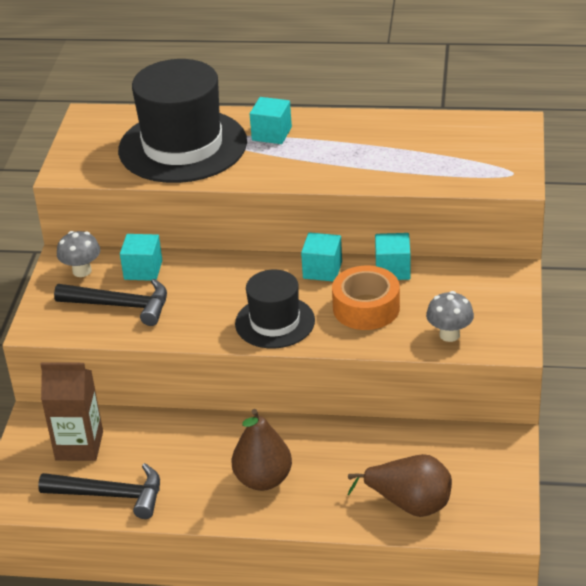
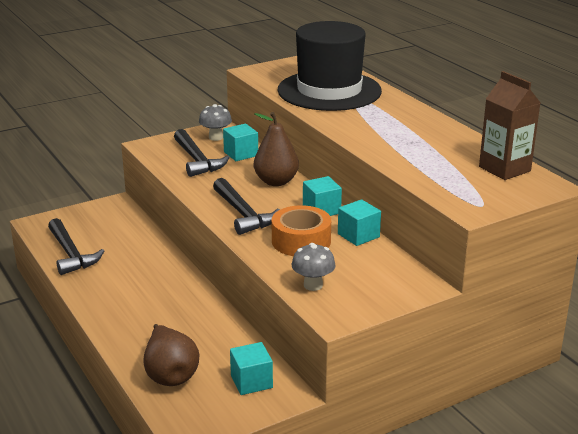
camera: 50 degrees right, 10 degrees down
brown carton [40,363,103,461] -> brown carton moved to [479,71,541,180]
brown pear [232,409,292,491] -> brown pear moved to [254,112,299,186]
black hat [235,270,315,348] -> black hammer [213,178,280,235]
turquoise cube [250,97,292,144] -> turquoise cube moved to [230,342,273,395]

